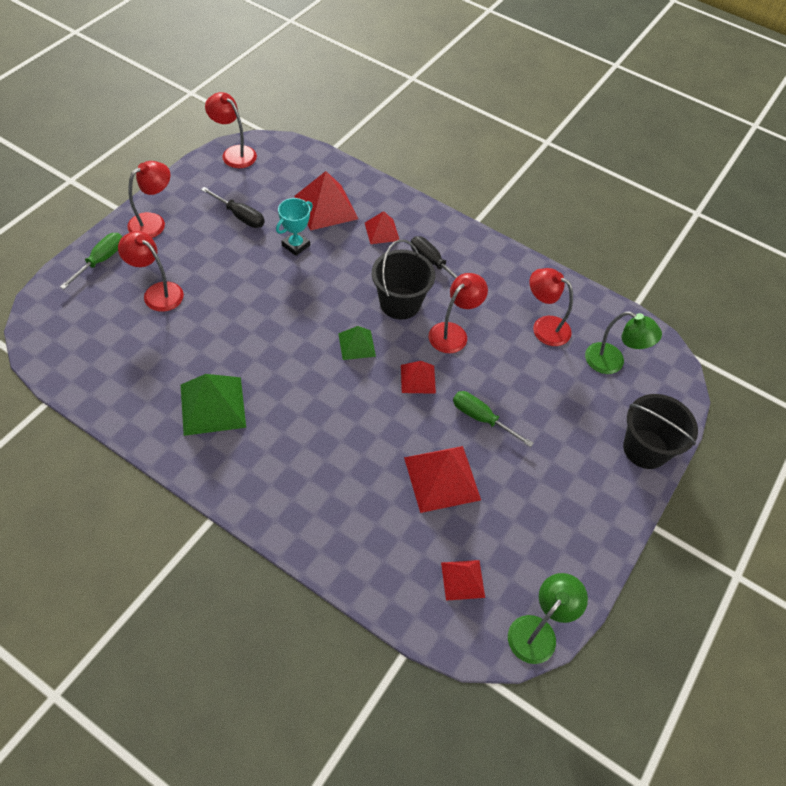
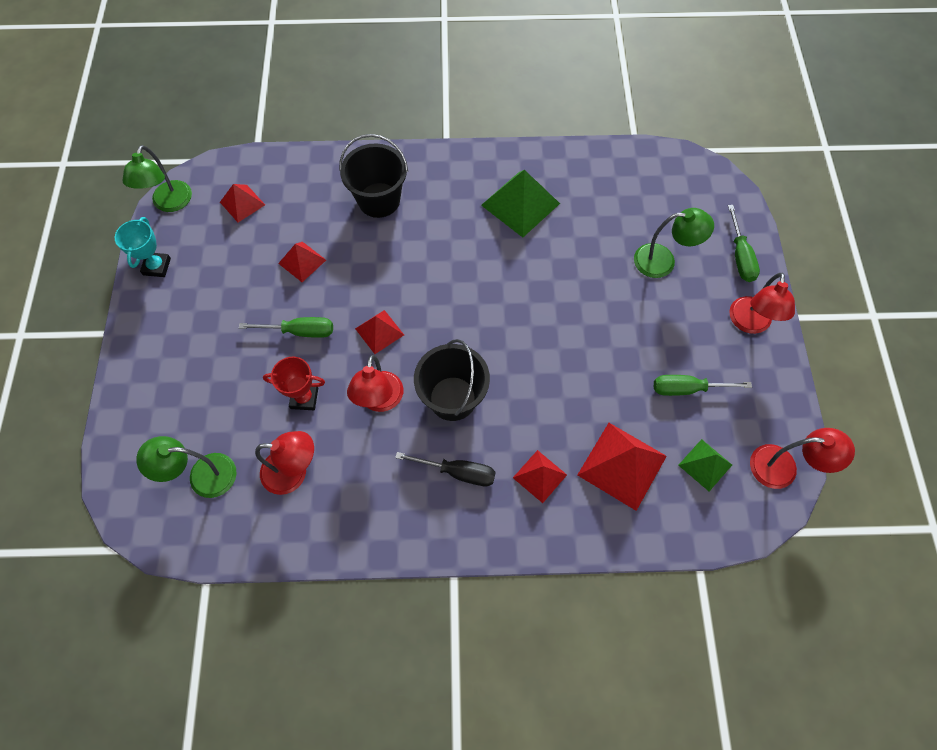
camera: 150 degrees right, 10 degrees up
red lamp [118,231,184,312] -> green lamp [634,208,714,278]
black screwdriver [201,187,265,228] -> green screwdriver [654,375,752,396]
turquoise trophy [276,198,313,256] -> turquoise trophy moved to [115,217,171,277]
green pyramid [338,326,376,360] -> green pyramid moved to [678,439,732,491]
red pyramid [404,446,481,513] -> red pyramid [278,242,326,282], size x0.58
black bucket [623,394,698,469] -> black bucket moved to [339,134,408,218]
none -> red trophy [263,357,325,410]

